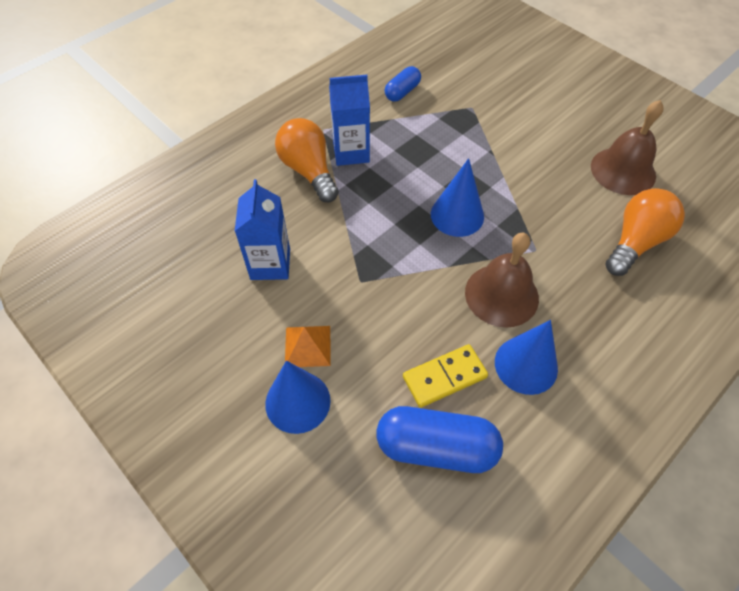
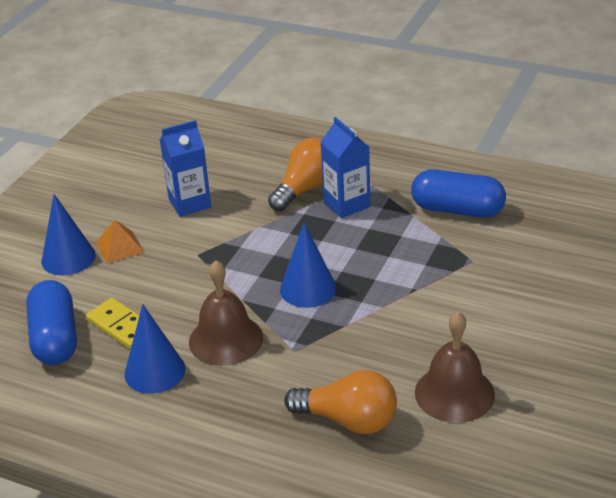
camera: 70 degrees right, 20 degrees down
blue capsule [385,66,421,101] -> blue capsule [411,169,506,218], size x1.77

